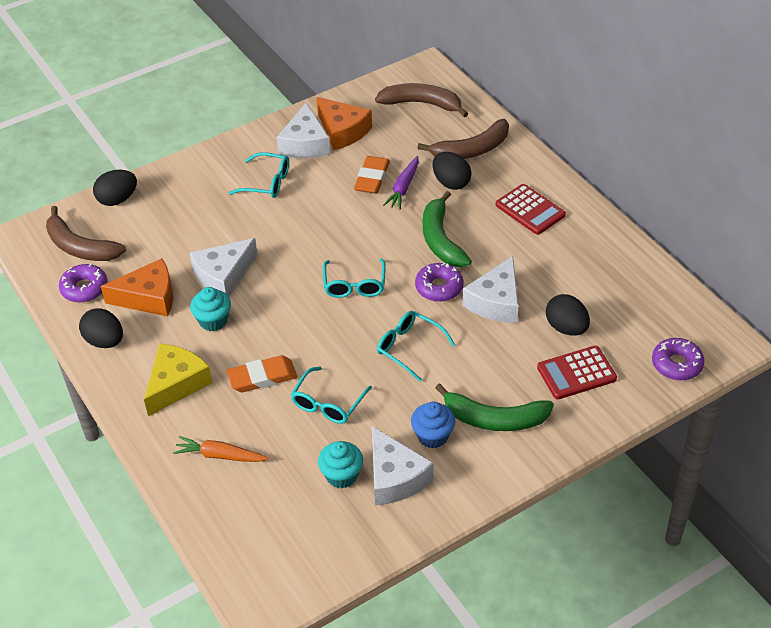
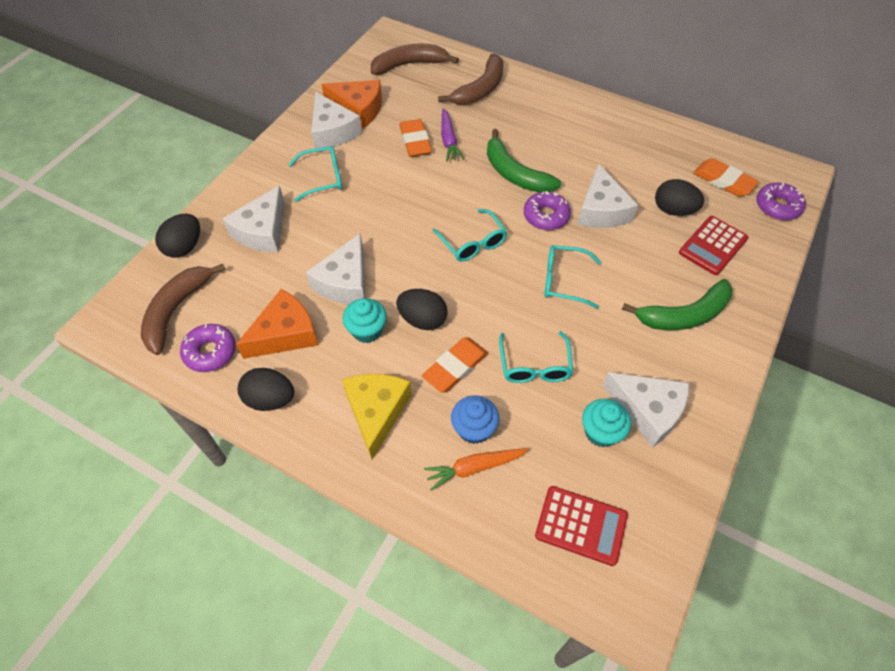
camera: 30 degrees left, 10 degrees up
brown banana [46,206,126,261] -> brown banana turned 105 degrees clockwise [141,264,225,355]
blue cupcake [411,402,455,449] -> blue cupcake moved to [451,395,499,444]
black egg [432,152,471,190] -> black egg moved to [396,289,448,330]
red calculator [496,184,566,235] -> red calculator moved to [535,486,628,566]
none -> white cheese [222,186,285,252]
none -> orange eraser [693,158,759,197]

